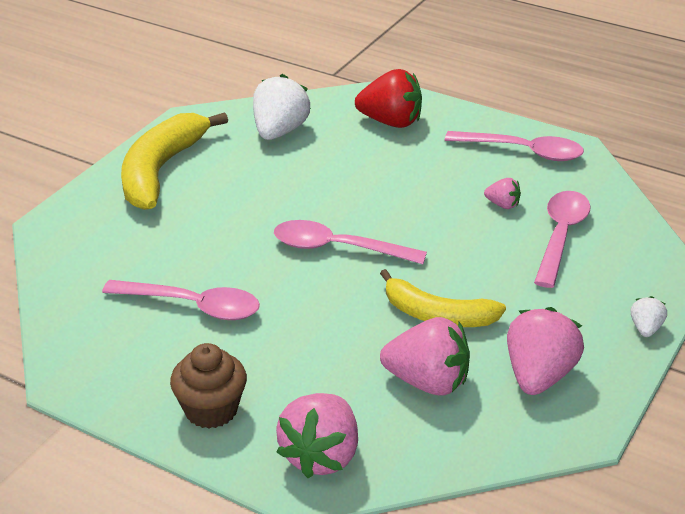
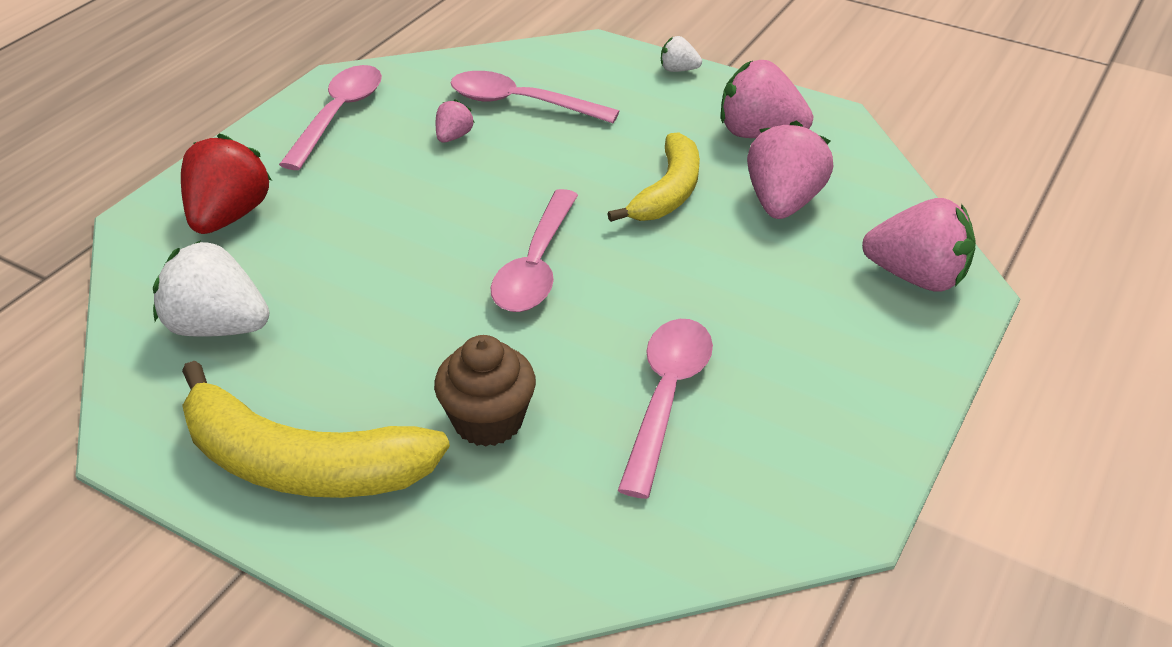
camera: 90 degrees left, 5 degrees up
brown cupcake [170,343,247,429] -> brown cupcake moved to [434,335,536,447]

